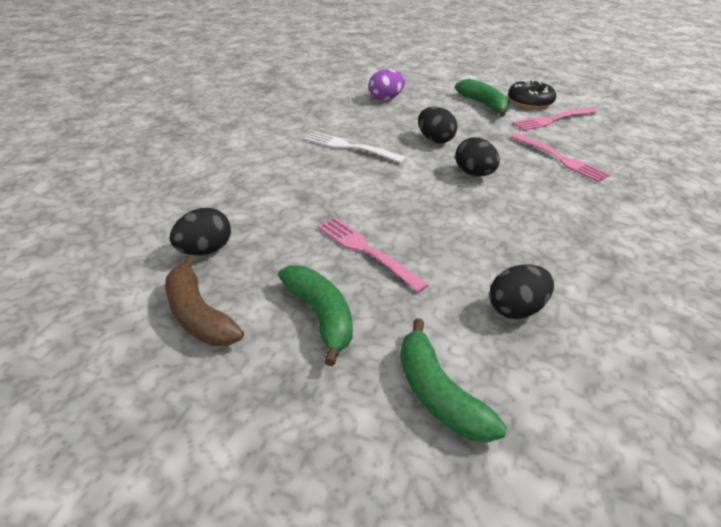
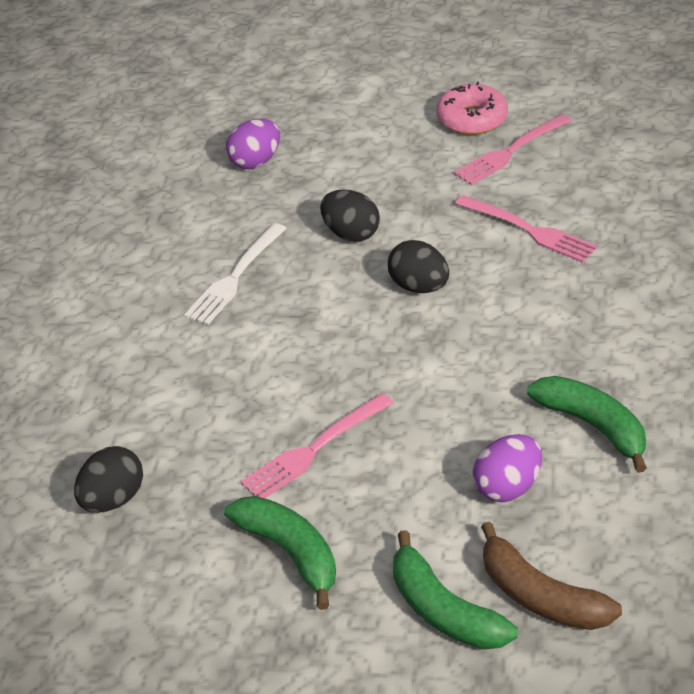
camera: 10 degrees left, 5 degrees up
brown banana [165,256,244,346] -> brown banana moved to [481,522,622,630]
white fork [304,131,406,163] -> white fork turned 75 degrees counterclockwise [184,223,287,325]
pink fork [318,218,429,293] -> pink fork turned 75 degrees counterclockwise [241,393,393,498]
green banana [455,79,510,117] -> green banana moved to [527,376,647,473]
black egg [489,264,554,319] -> purple egg [473,434,542,502]
black donut [508,80,556,109] -> pink donut [436,82,508,135]

